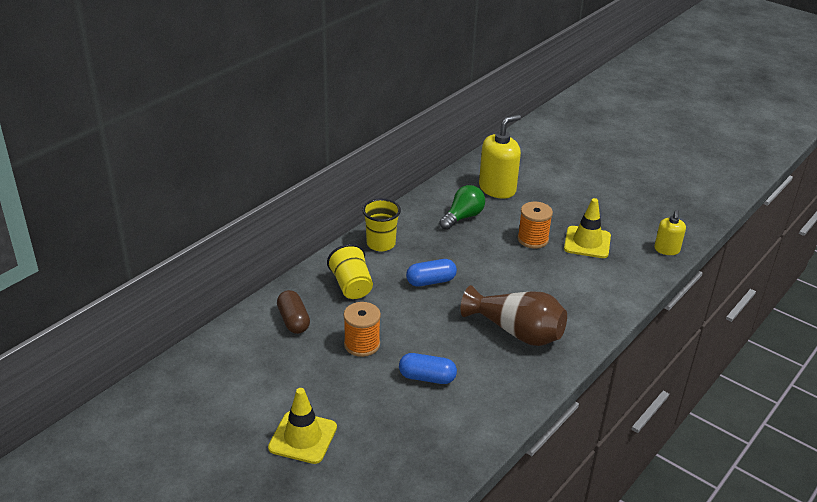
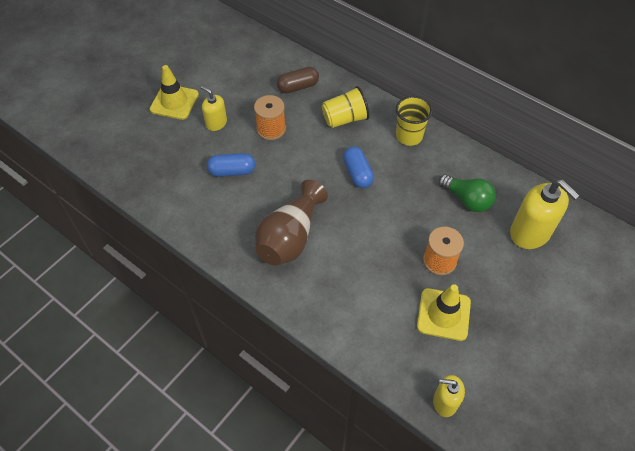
camera: 90 degrees right, 20 degrees up
blue capsule [399,353,457,384] -> blue capsule turned 75 degrees clockwise [207,153,255,177]
none -> yellow soap dispenser [201,86,227,131]

